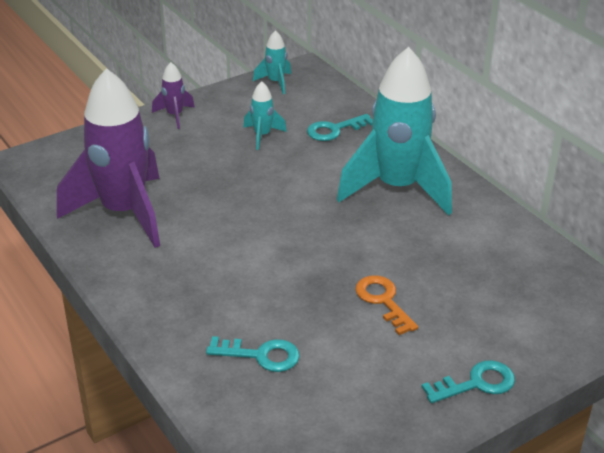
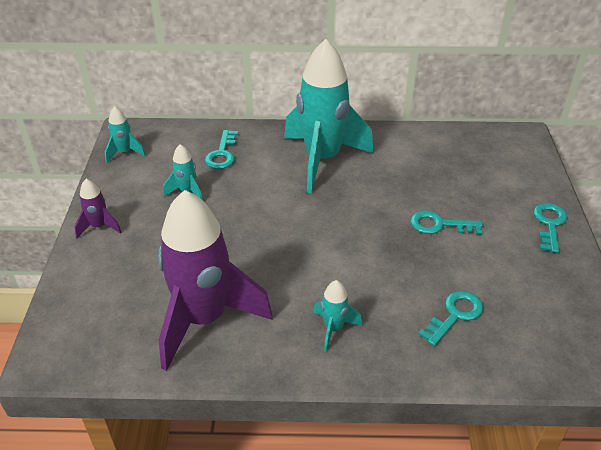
camera: 55 degrees left, 5 degrees up
orange key [355,275,418,335] -> turquoise key [410,210,483,235]
none -> turquoise rocket [313,280,362,352]

